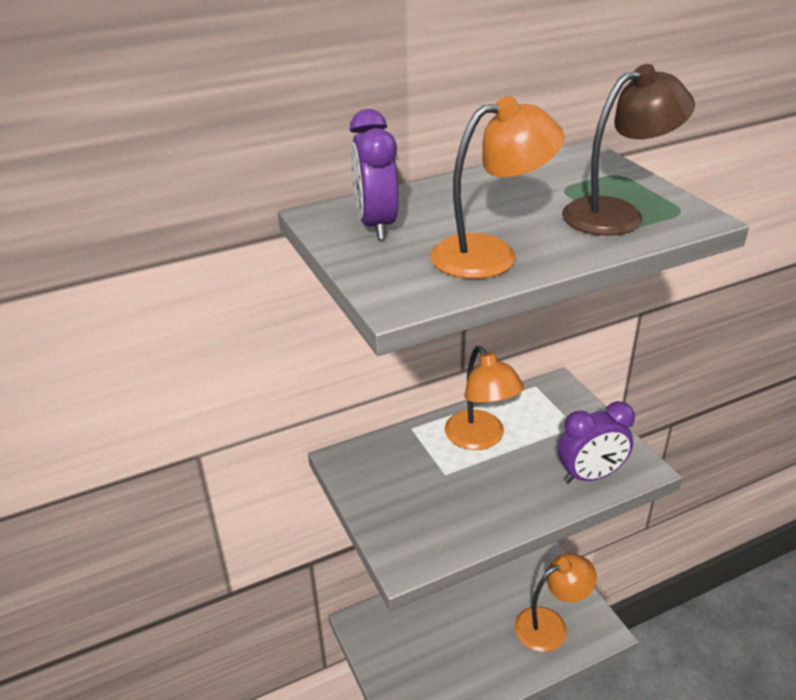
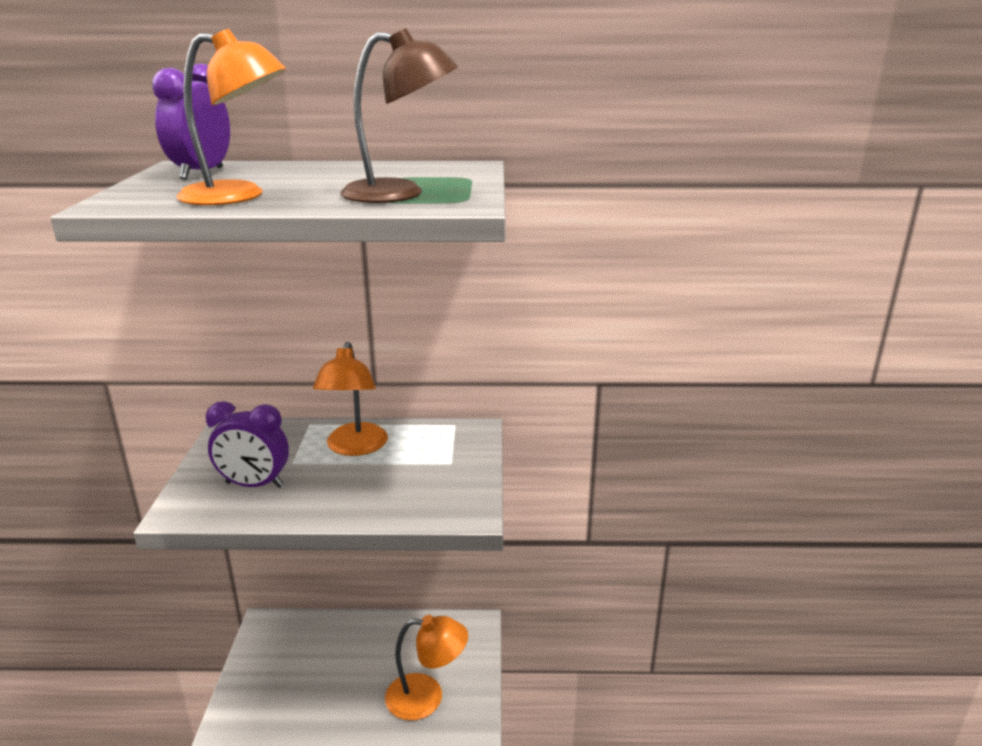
camera: 25 degrees right, 10 degrees down
purple clock [558,401,635,483] -> purple clock moved to [206,401,289,488]

